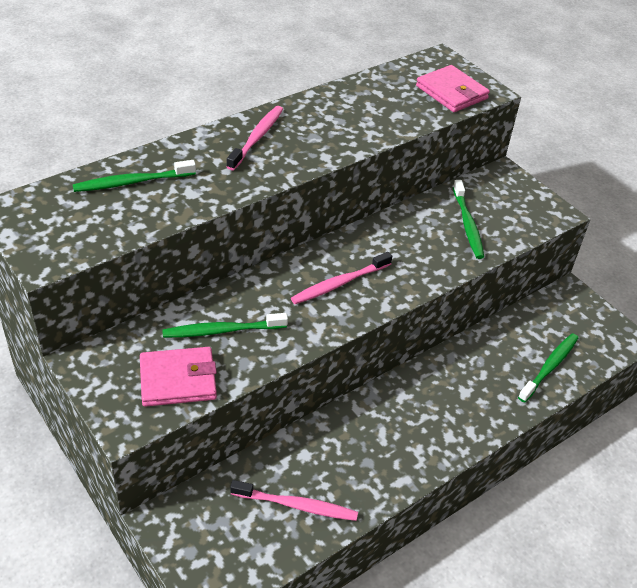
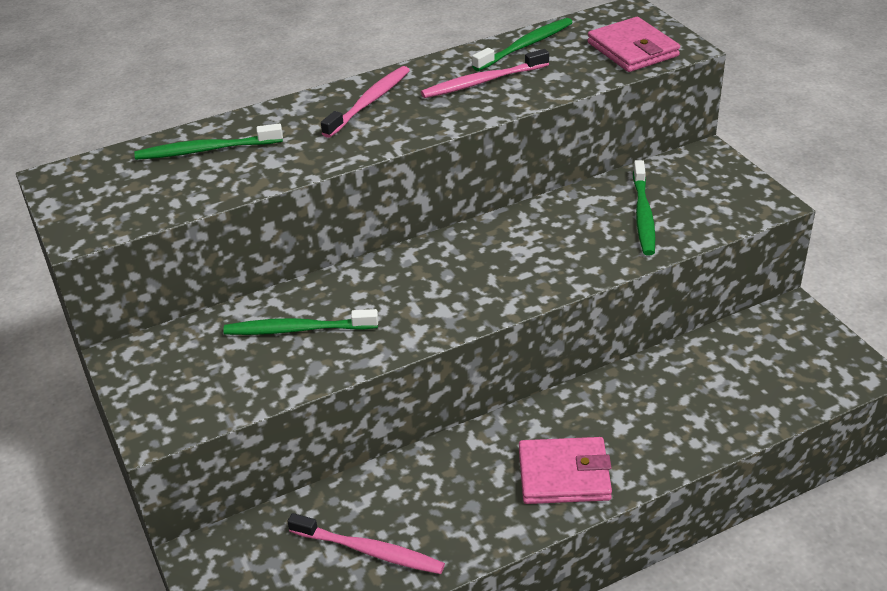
camera: 15 degrees right, 5 degrees down
pink wallet [140,347,217,407] -> pink wallet moved to [519,437,612,504]
pink toothbrush [291,252,392,304] -> pink toothbrush moved to [421,49,549,98]
green toothbrush [518,333,578,403] -> green toothbrush moved to [472,18,573,71]

